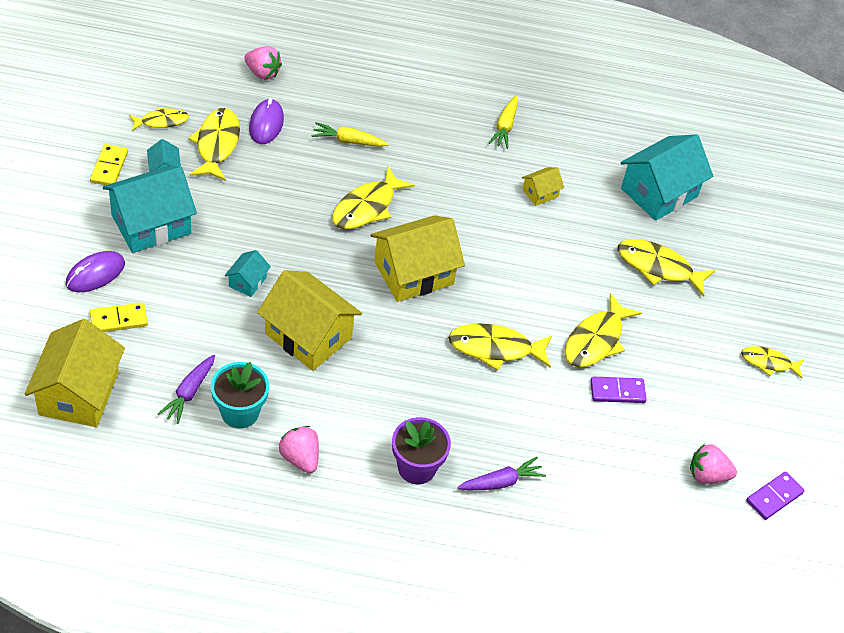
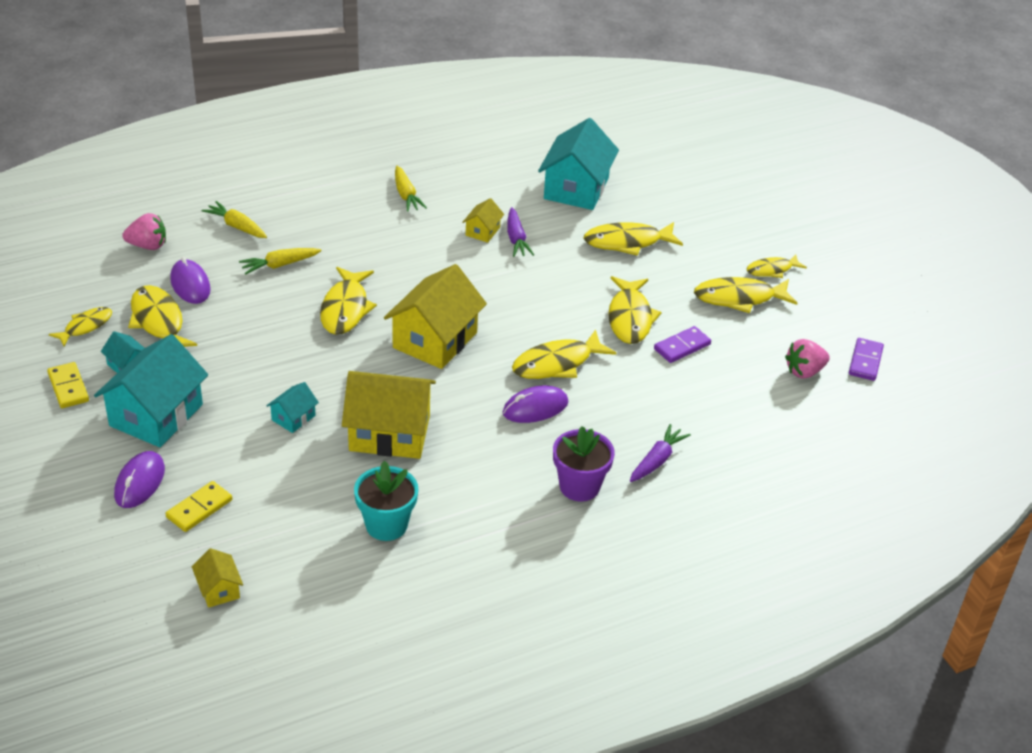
camera: 30 degrees left, 10 degrees down
yellow house [25,319,125,427] -> yellow house [192,548,243,608], size x0.47
purple carrot [158,355,215,424] -> purple carrot moved to [507,207,534,257]
turquoise house [225,250,271,297] -> turquoise house turned 45 degrees clockwise [266,382,319,433]
pink strawberry [279,426,319,473] -> none
none -> yellow carrot [202,201,267,238]
none -> purple mouse [503,385,569,423]
none -> yellow fish [694,277,797,313]

